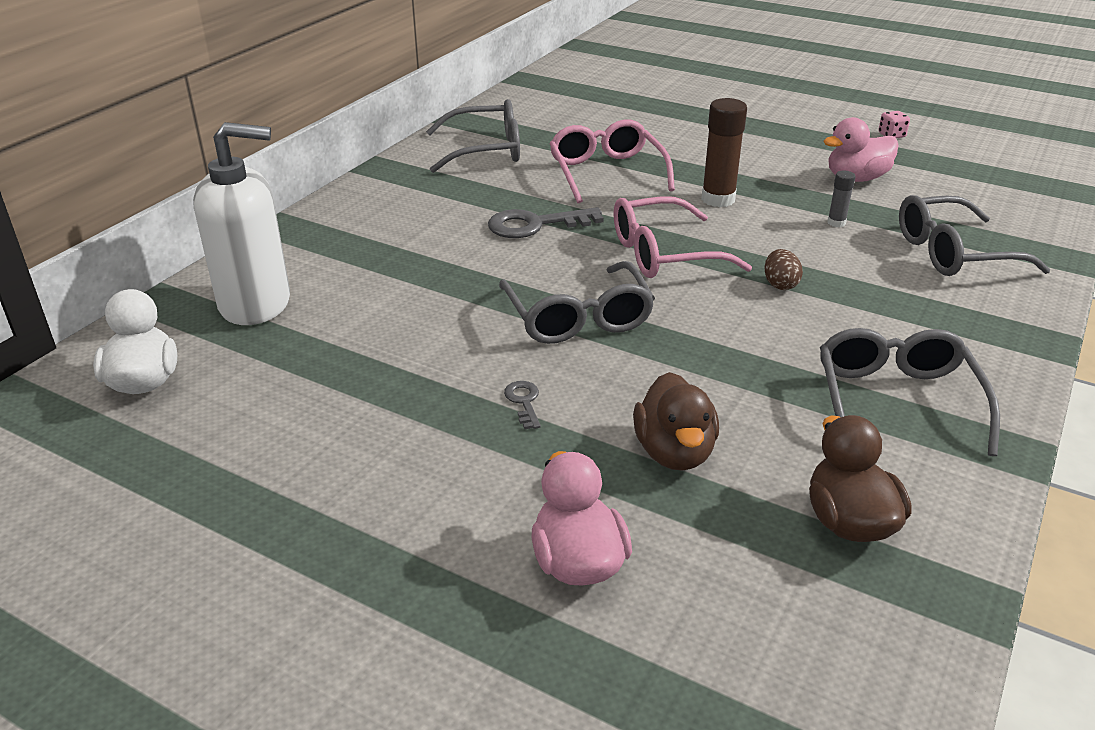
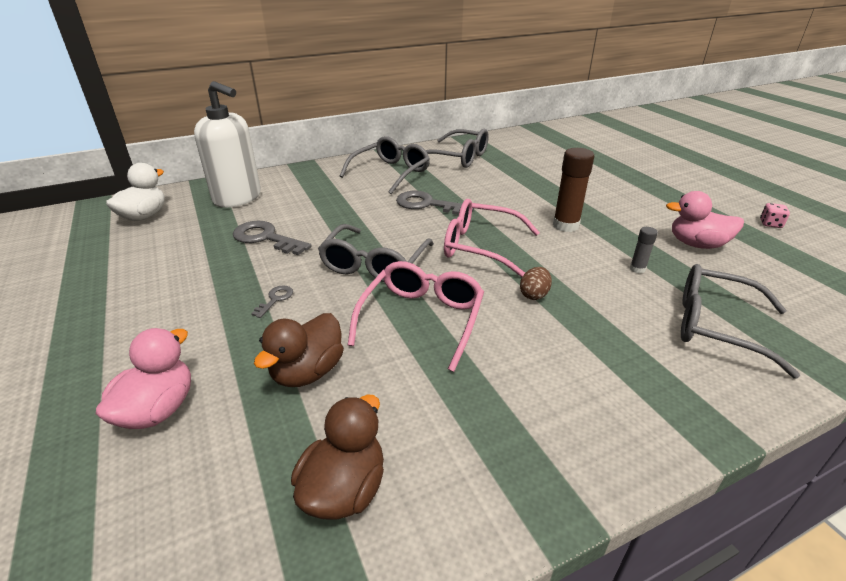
camera: 35 degrees right, 0 degrees up
pink glasses [549,119,675,203] -> pink glasses moved to [348,261,484,372]
grey glasses [820,328,1000,456] -> grey glasses moved to [340,136,430,194]
none -> grey key [233,221,312,255]

